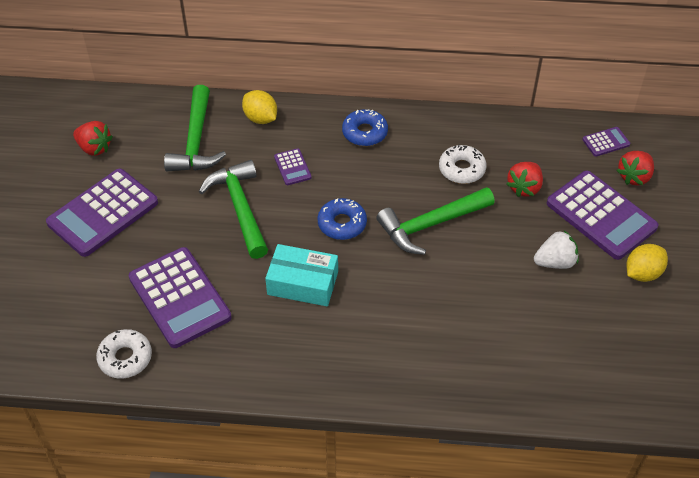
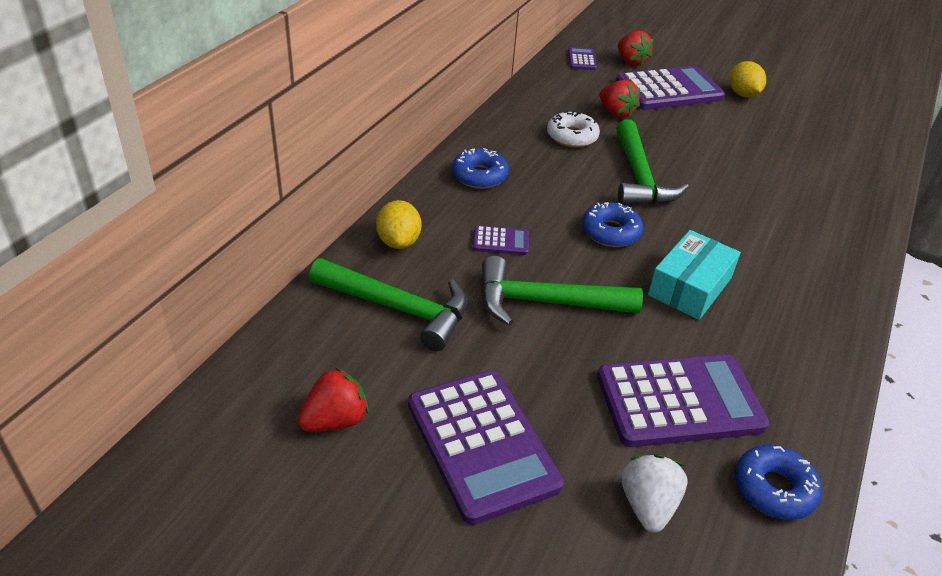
camera: 70 degrees left, 10 degrees down
white donut [96,329,152,379] -> blue donut [735,445,822,520]
yellow lemon [242,90,277,124] -> yellow lemon turned 75 degrees counterclockwise [376,200,421,249]
white strawberry [534,231,579,269] -> white strawberry moved to [622,454,687,533]

